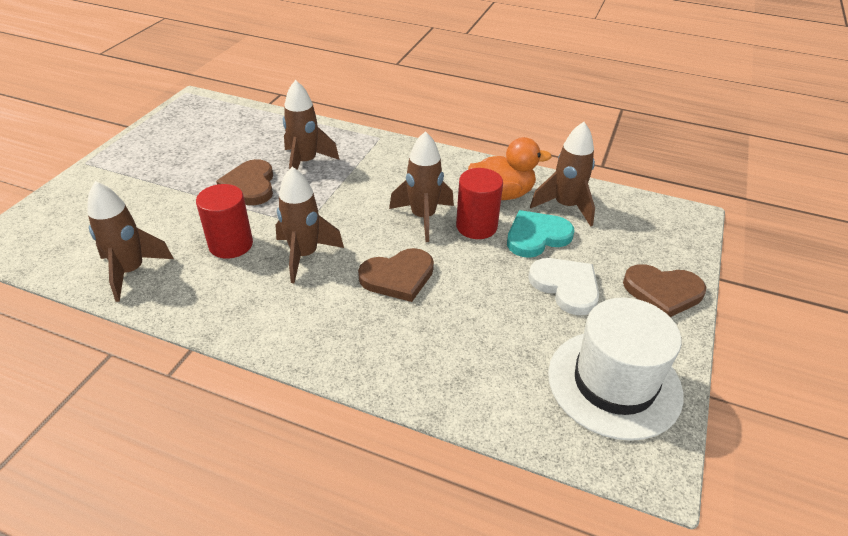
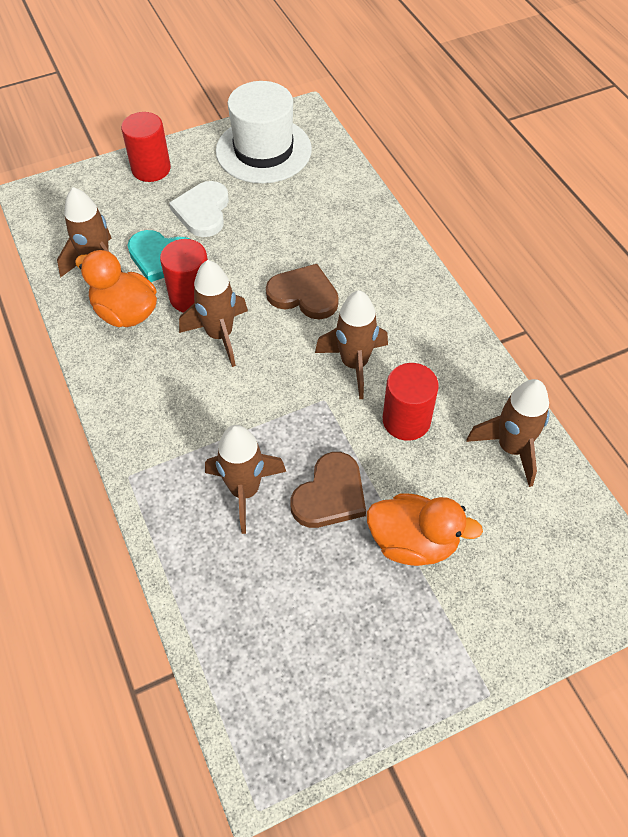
camera: 135 degrees left, 15 degrees up
brown heart [623,264,706,317] -> red cylinder [121,112,171,182]
none -> orange duck [367,494,483,566]

